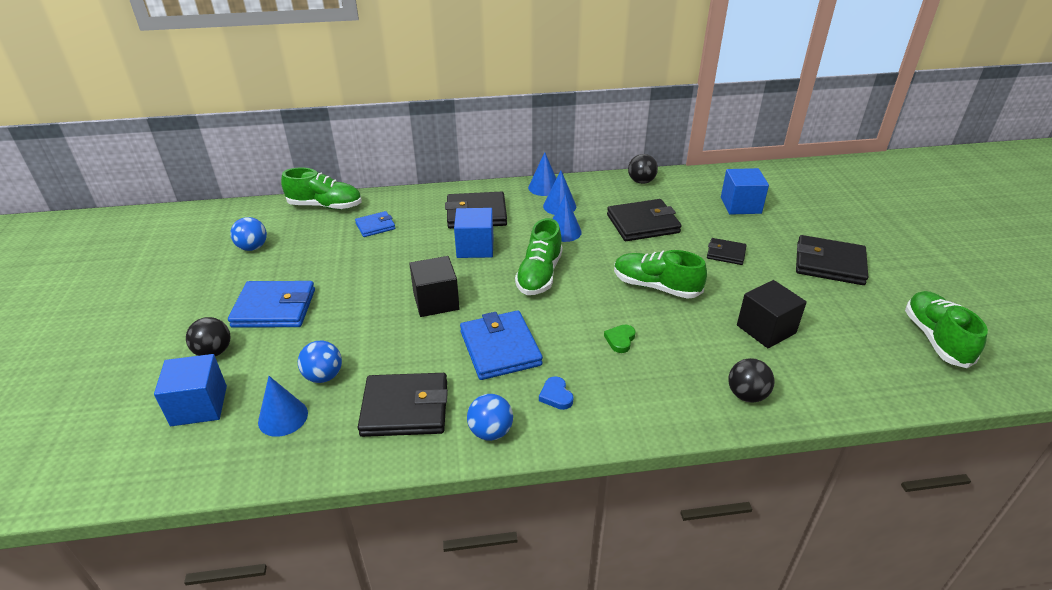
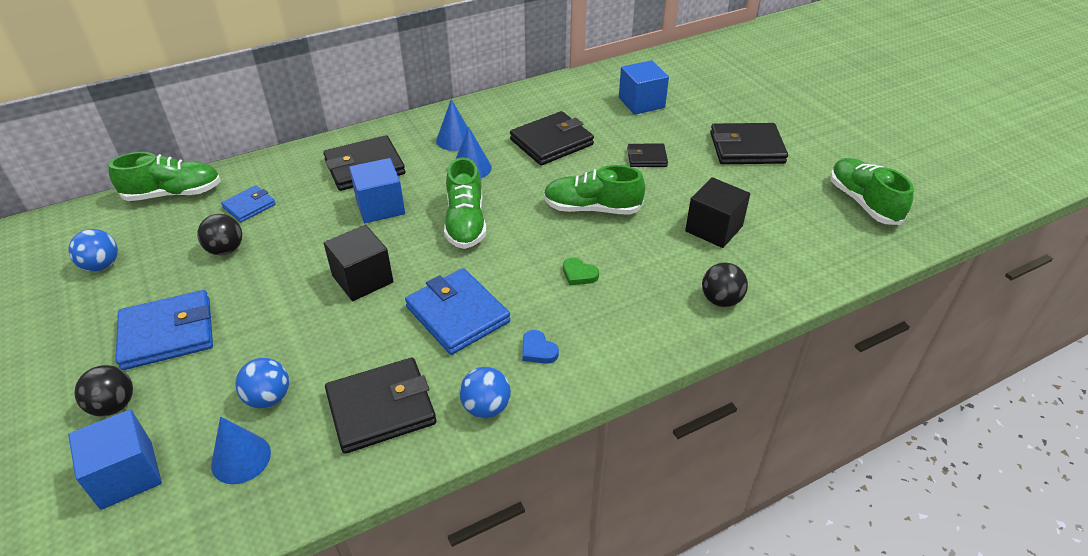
camera: 20 degrees left, 5 degrees up
blue cone [528,152,556,196] -> none
green heart [604,325,635,353] -> green heart turned 60 degrees counterclockwise [563,257,599,286]
black ball [628,154,658,184] -> black ball moved to [197,214,242,255]

